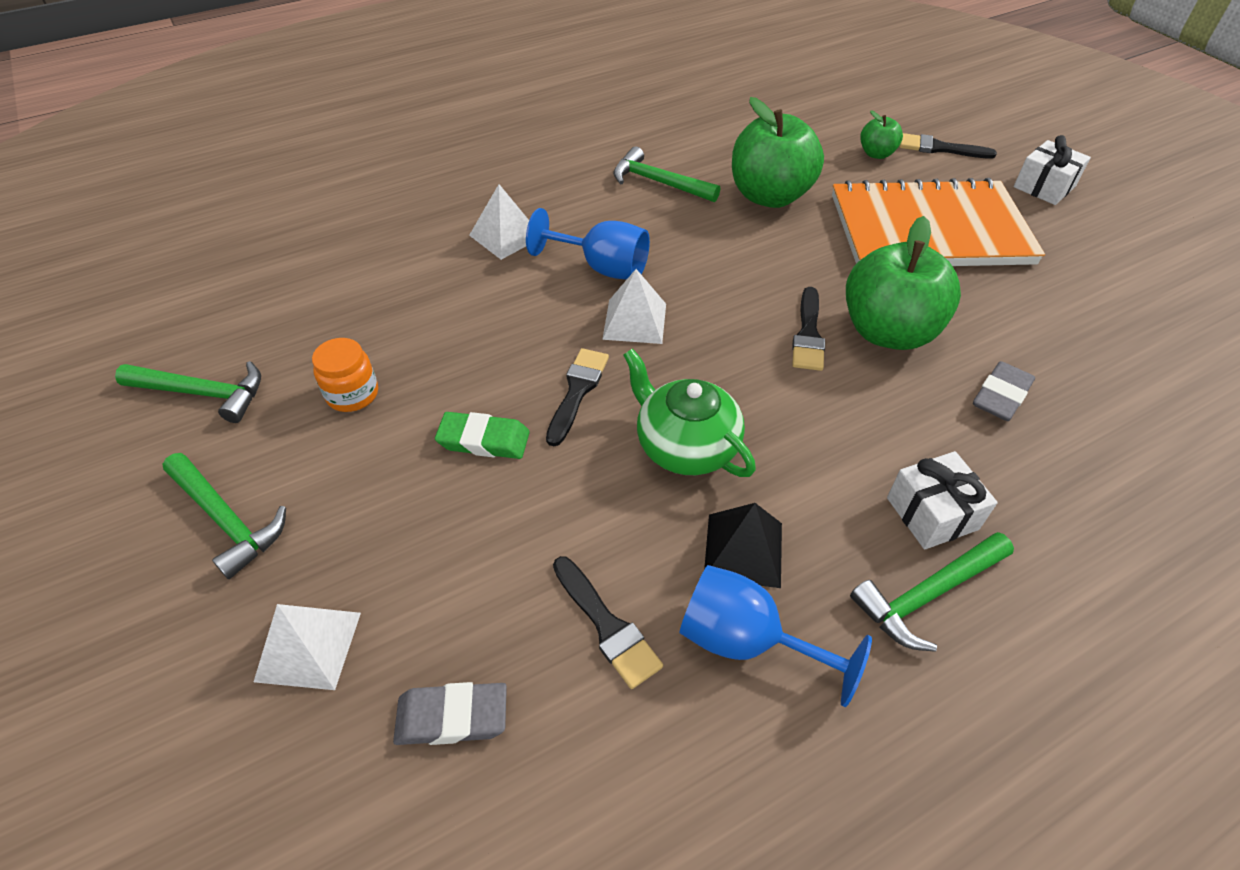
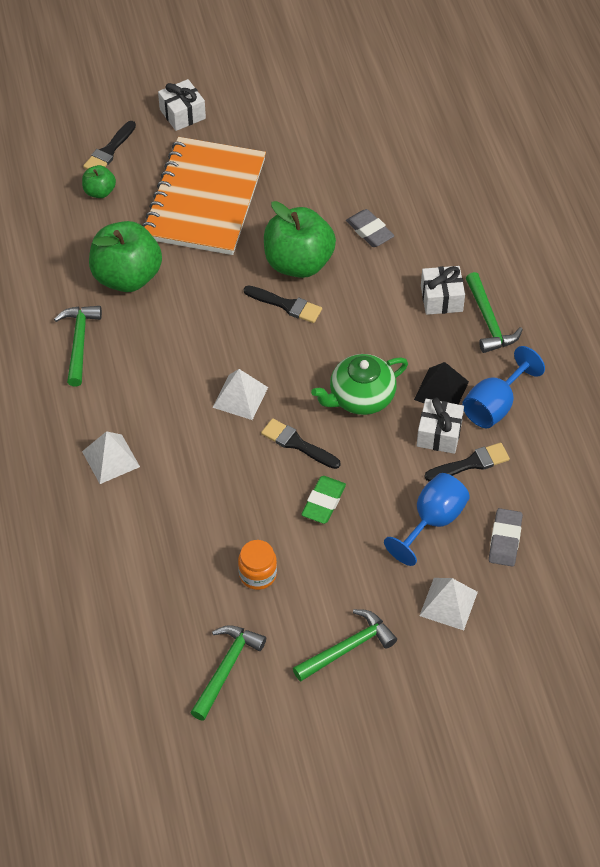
camera: 75 degrees left, 5 degrees up
blue goblet [526,208,650,279] -> blue goblet moved to [384,473,470,566]
green hammer [613,146,720,202] -> green hammer turned 135 degrees clockwise [54,306,102,386]
none -> white gift [417,398,464,454]

